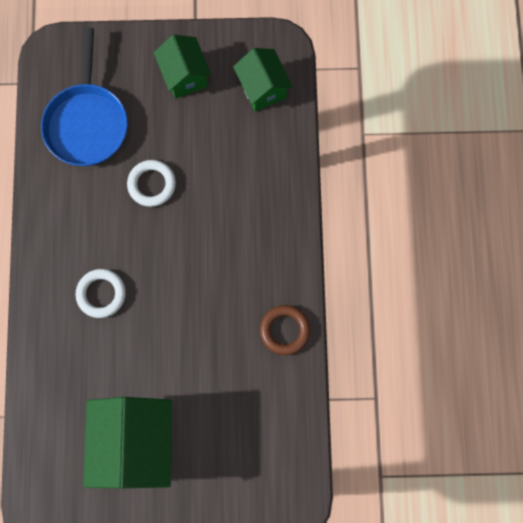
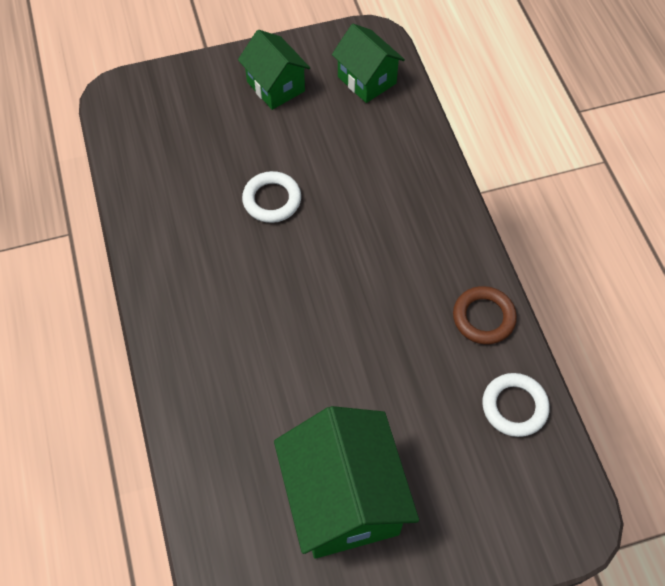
camera: 15 degrees left, 15 degrees down
blue pan [41,28,128,166] -> none
white ring [76,269,126,318] -> white ring moved to [482,373,550,437]

